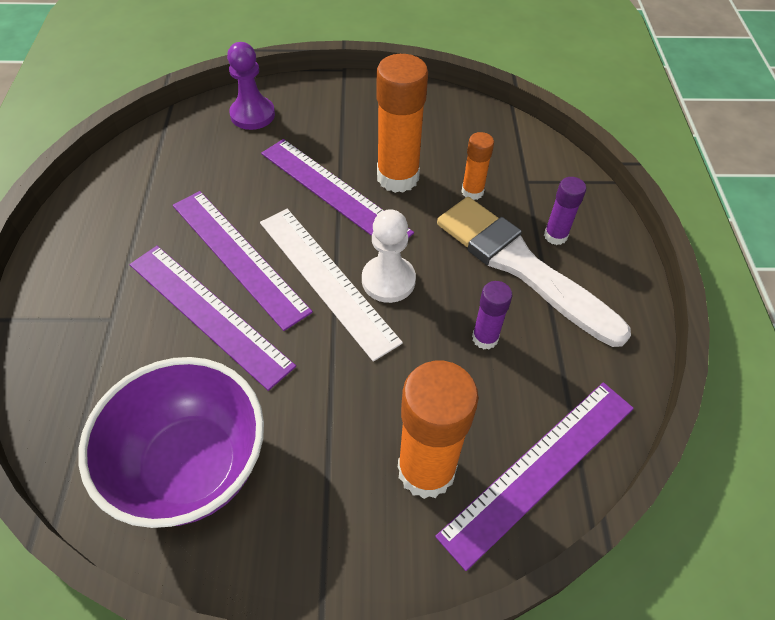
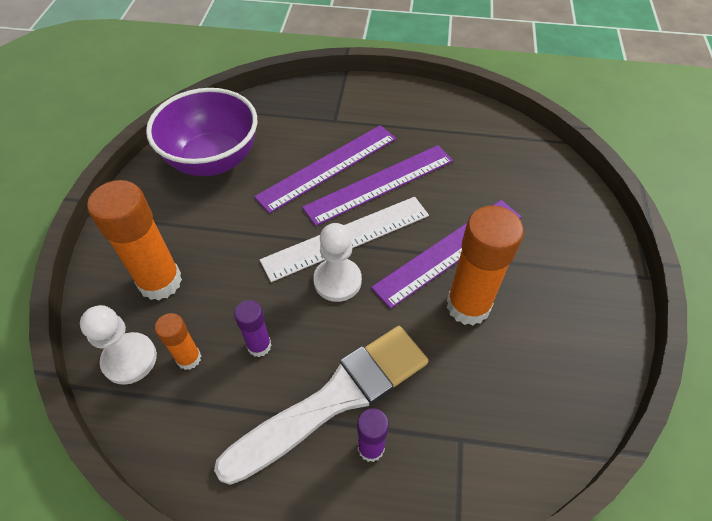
camera: 100 degrees right, 0 degrees up
purple pawn [227,42,275,130] -> none
purple ruler [435,382,634,571] -> white pawn [80,305,157,385]
orange glue stick [461,132,494,200] -> orange glue stick moved to [155,313,201,370]

